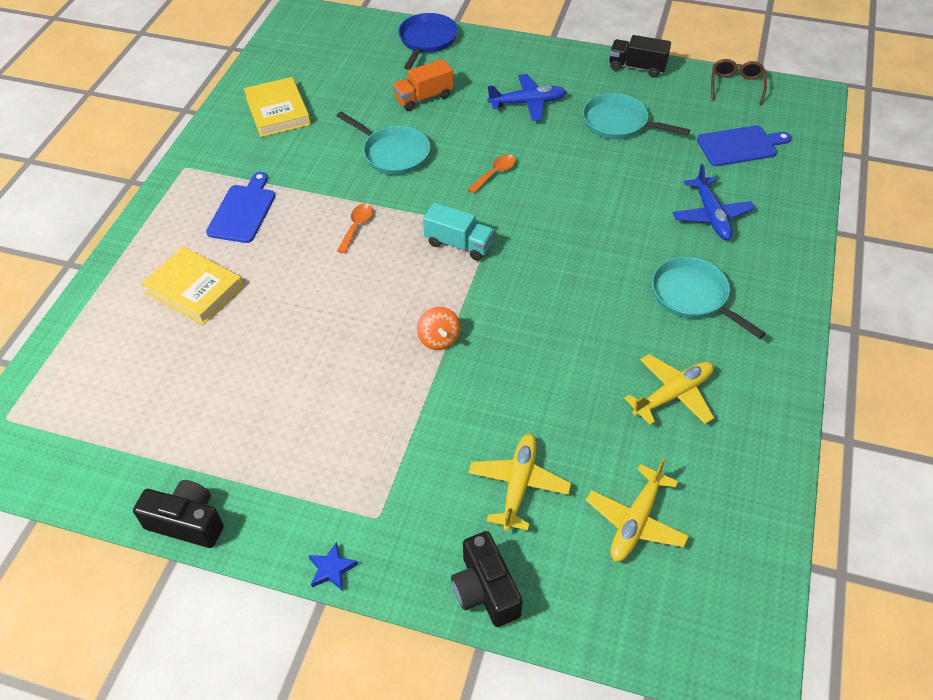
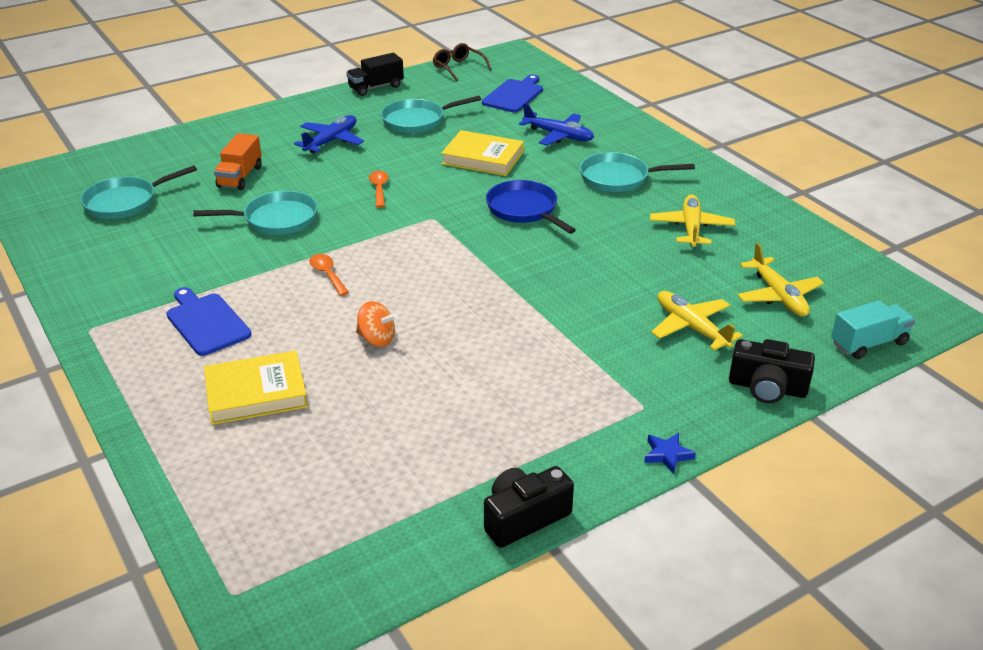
camera: 50 degrees left, 15 degrees down
yellow book [244,77,311,137] -> yellow book moved to [441,130,524,176]
blue pan [398,13,458,70] -> blue pan moved to [486,180,576,234]
orange spinning top [417,307,460,350] -> orange spinning top moved to [356,301,397,347]
turquoise truck [423,202,494,261] -> turquoise truck moved to [831,300,915,359]
none -> turquoise pan [80,165,197,219]

